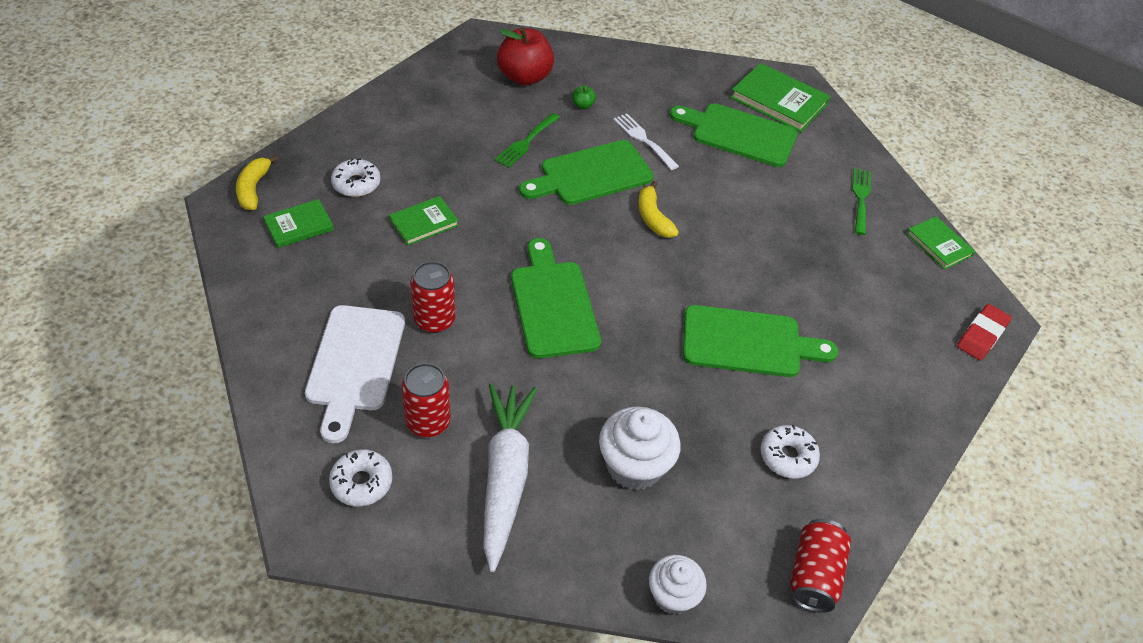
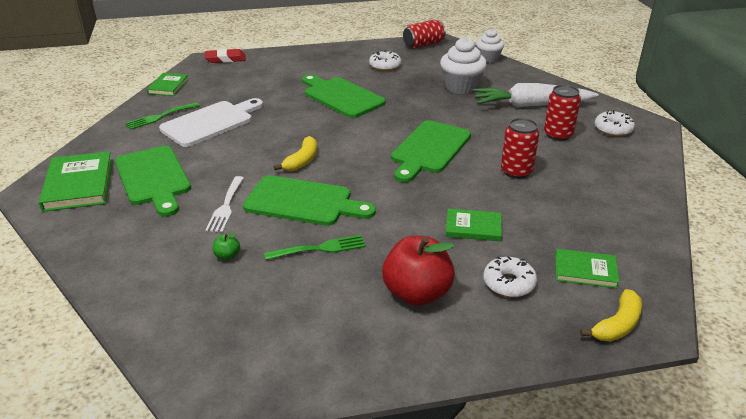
camera: 135 degrees left, 15 degrees down
white cutting board [305,305,405,443] -> white cutting board moved to [159,98,263,147]
white carrot [483,383,537,572] -> white carrot turned 45 degrees clockwise [473,83,599,107]
red apple [497,27,554,86] -> red apple moved to [382,236,455,306]

